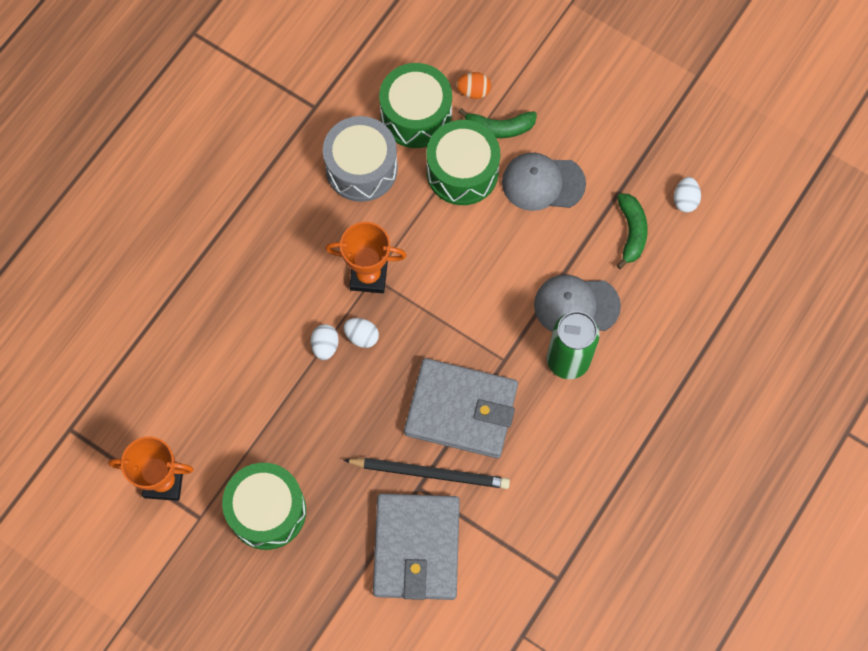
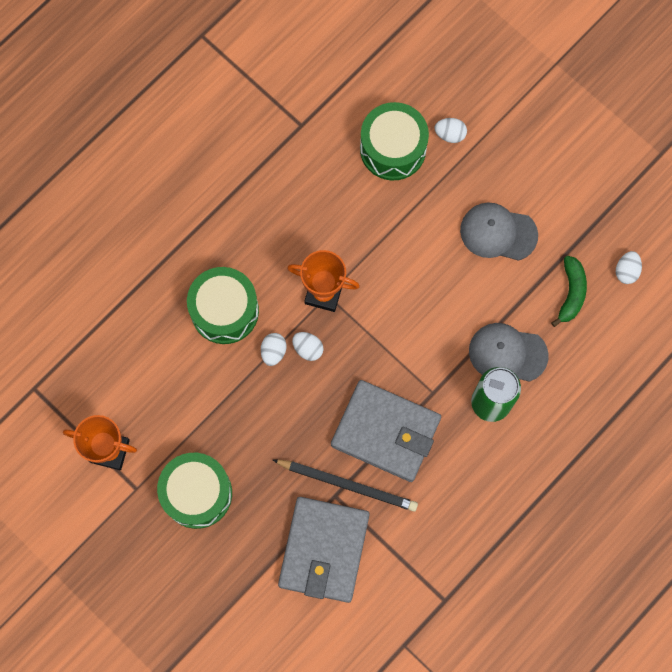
camera: 10 degrees right, 5 degrees up
grey drum [323,116,398,202] -> none
green drum [426,120,500,205] -> green drum moved to [187,267,259,344]
orange egg [456,72,491,99] -> white egg [435,118,467,143]
green banana [458,108,537,138] -> none

